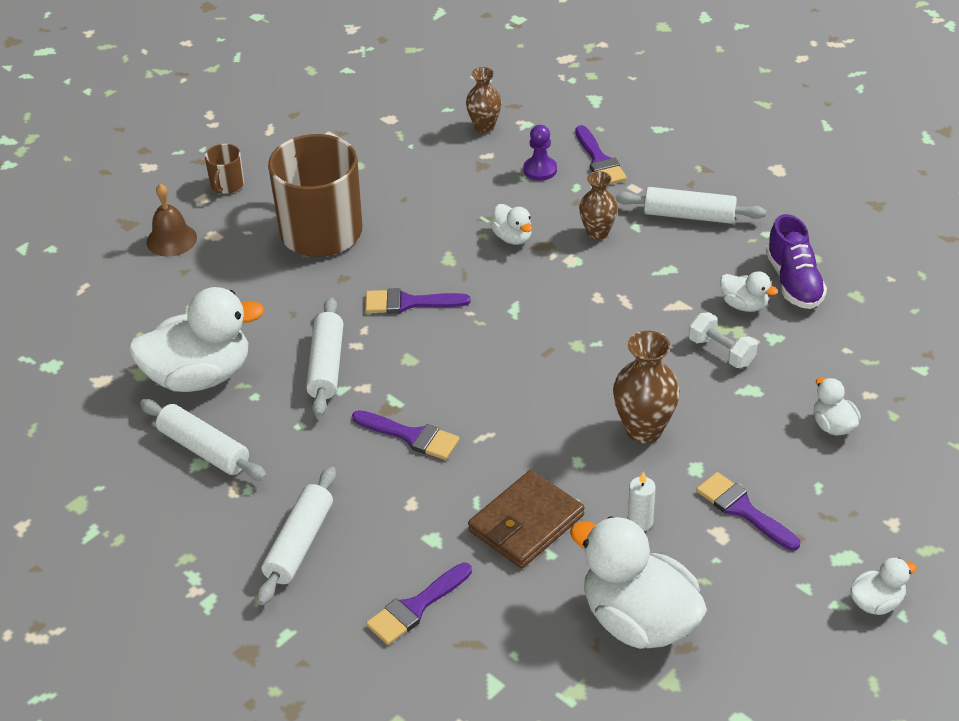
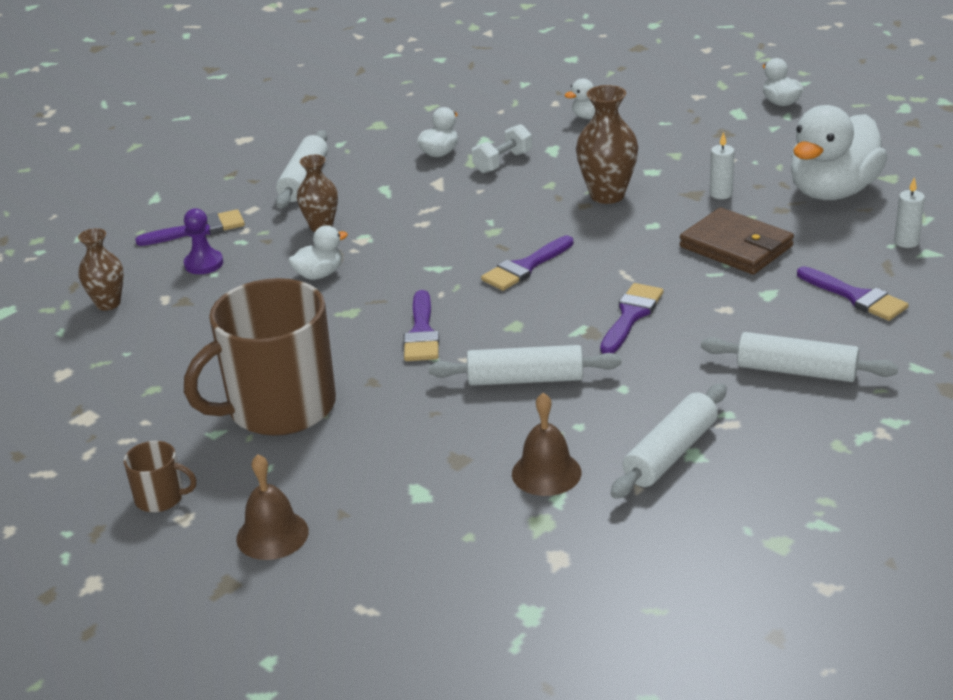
camera: 90 degrees left, 10 degrees down
white duck [129,287,265,392] -> brown bell [512,393,581,496]
purple brush [696,472,800,551] -> purple brush moved to [481,236,573,291]
purple shoe [766,214,827,309] -> none
none -> white candle [894,177,925,248]

